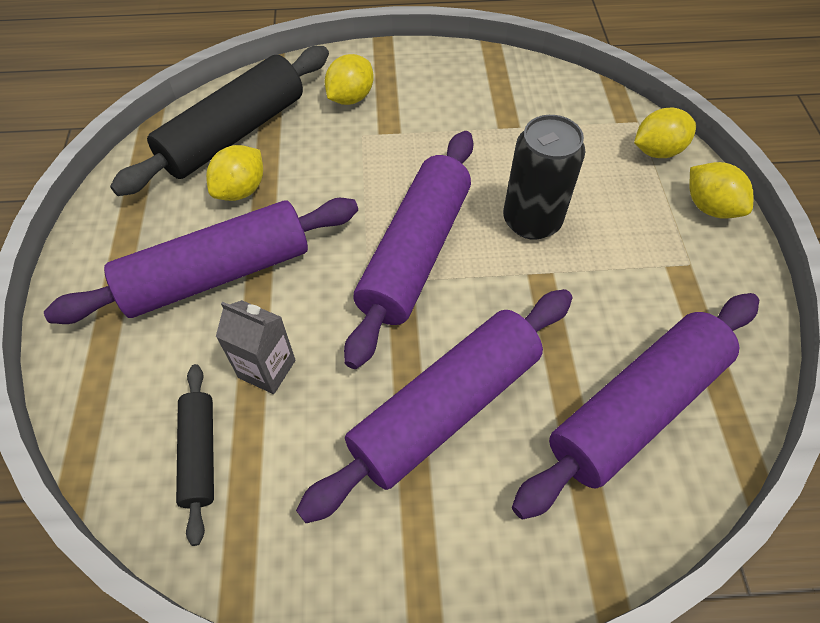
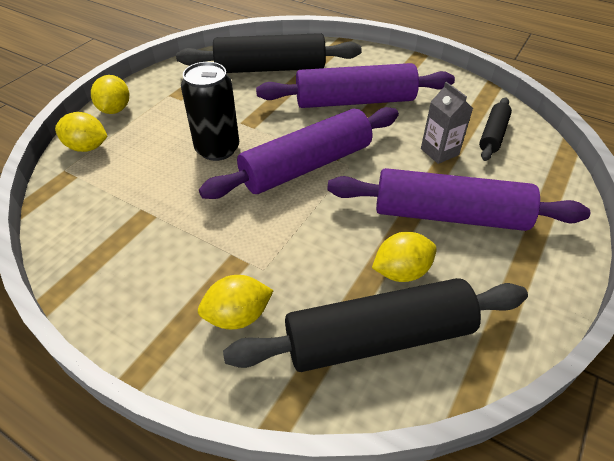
camera: 145 degrees left, 10 degrees down
purple rolling pin [512,293,759,520] -> black rolling pin [176,33,362,73]

